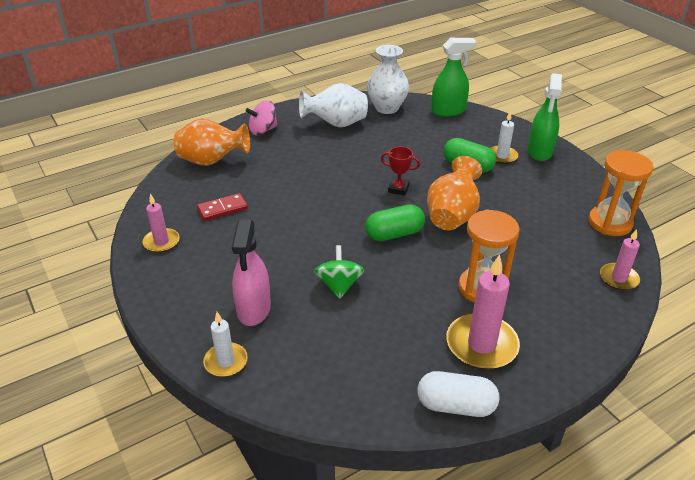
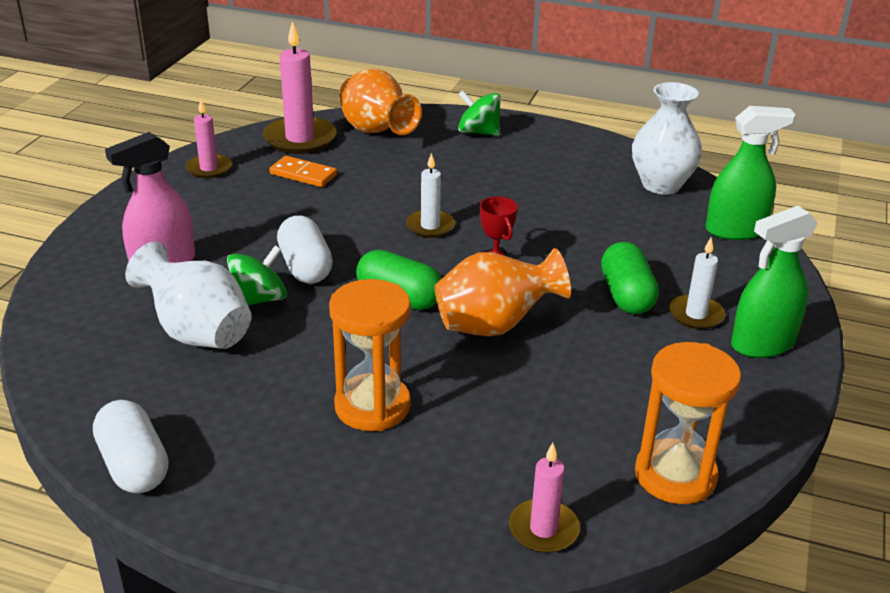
camera: 50 degrees right, 5 degrees down
red domino [197,193,248,221] -> orange domino [269,156,337,187]
white candle [203,312,248,377] -> white candle moved to [406,153,455,238]
pink spinning top [246,100,278,135] -> green spinning top [458,90,501,136]
white vase [299,83,368,128] -> white vase moved to [125,242,252,349]
green spray bottle [431,38,476,117] -> green spray bottle turned 45 degrees counterclockwise [705,106,796,240]
pink candle [446,254,520,369] -> pink candle moved to [263,21,337,154]
none -> white capsule [277,216,333,284]

